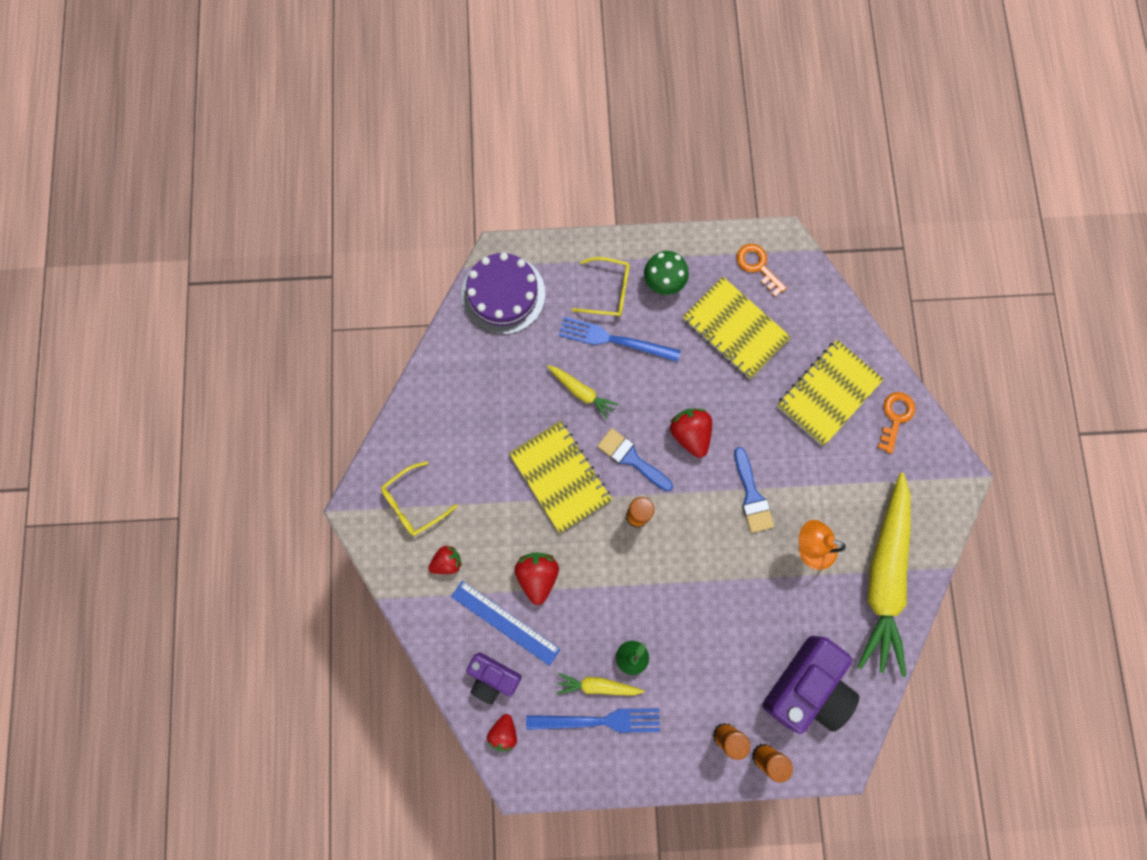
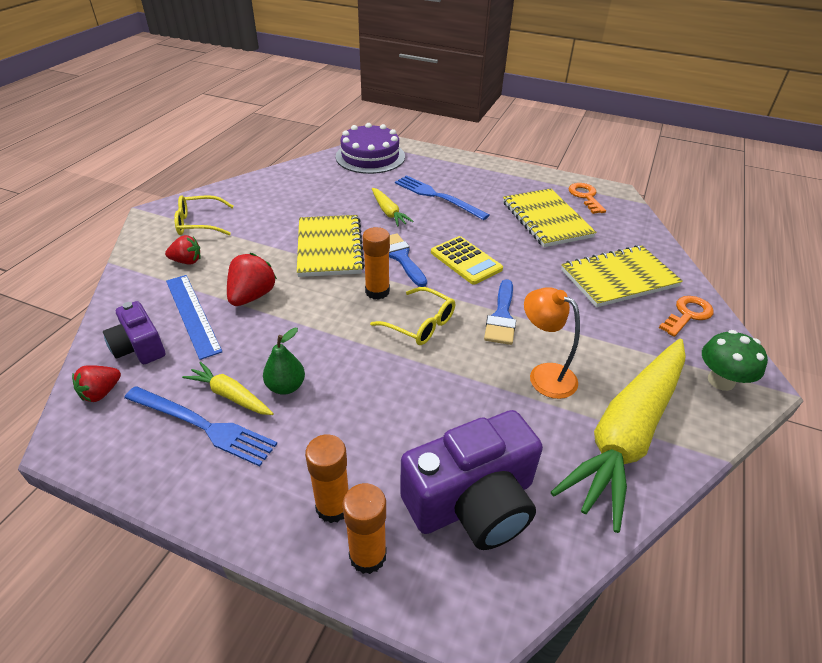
camera: 25 degrees right, 35 degrees down
yellow glasses [572,257,630,317] -> yellow glasses moved to [370,287,455,345]
green mushroom [644,251,689,295] -> green mushroom moved to [702,330,768,391]
red strawberry [670,409,712,458] -> yellow calculator [431,236,503,285]

